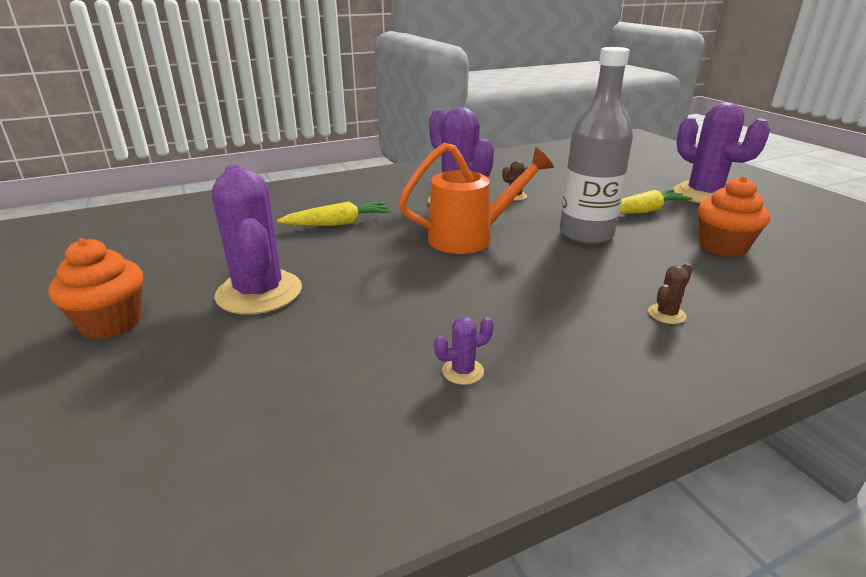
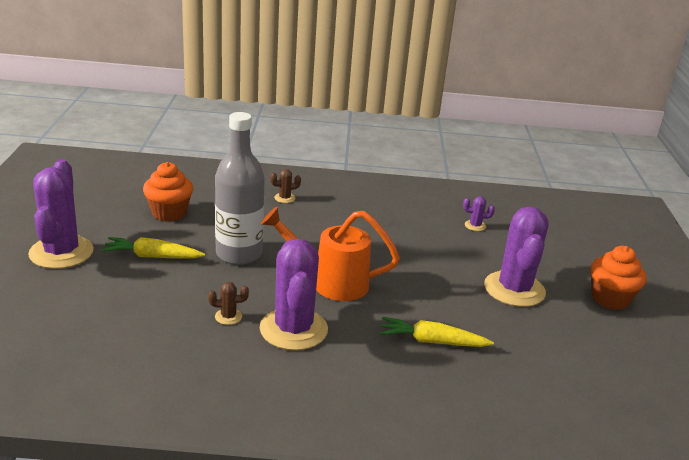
camera: 155 degrees left, 0 degrees up
purple cactus [434,317,494,385] -> purple cactus moved to [463,196,495,231]

